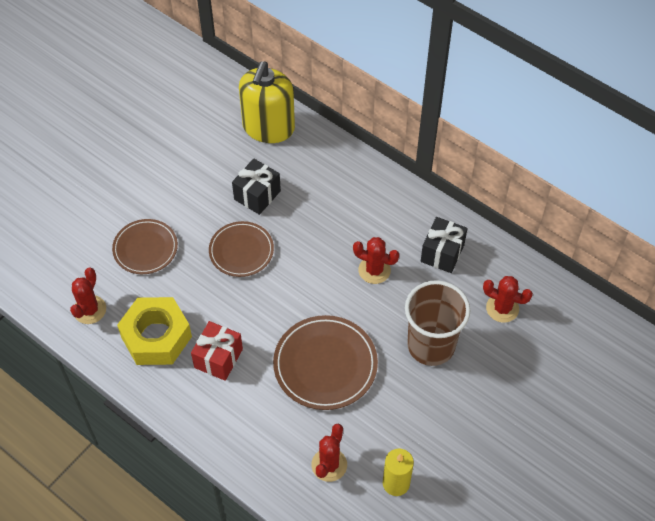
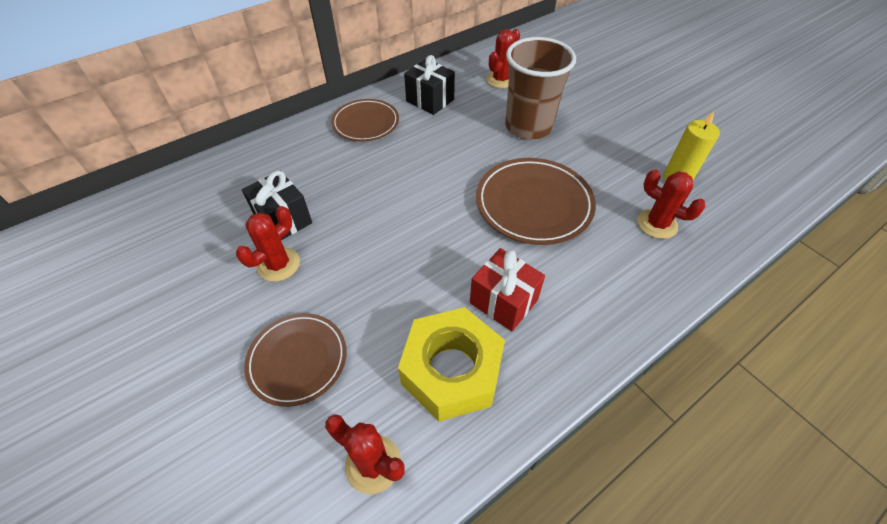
camera: 75 degrees left, 5 degrees down
brown plate [209,221,274,277] -> brown plate moved to [331,99,399,142]
yellow soap dispenser [239,62,295,143] -> none
red cactus [353,237,399,284] -> red cactus moved to [236,206,300,282]

